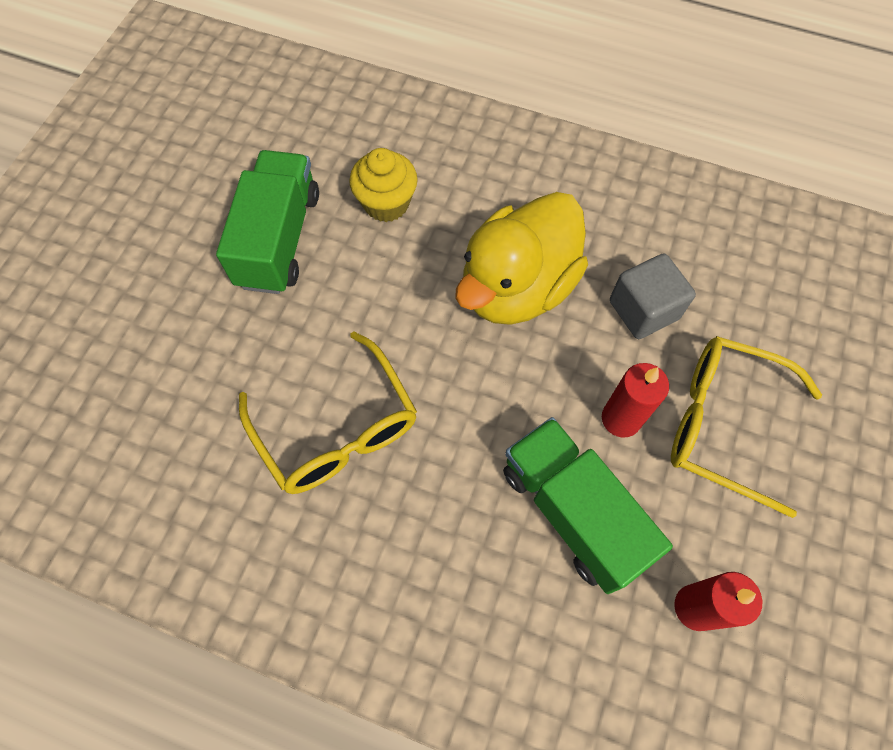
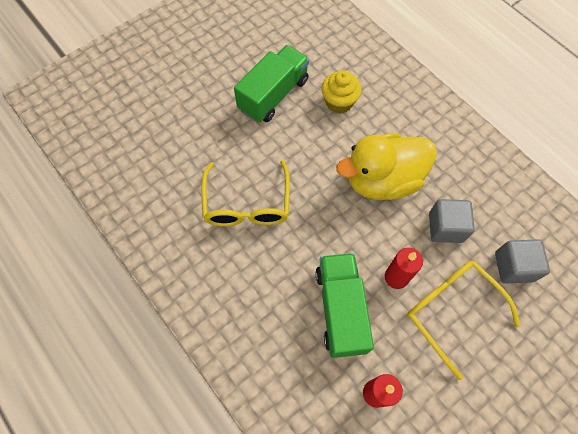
camera: 30 degrees right, 0 degrees up
none -> grey cube [495,239,550,284]

